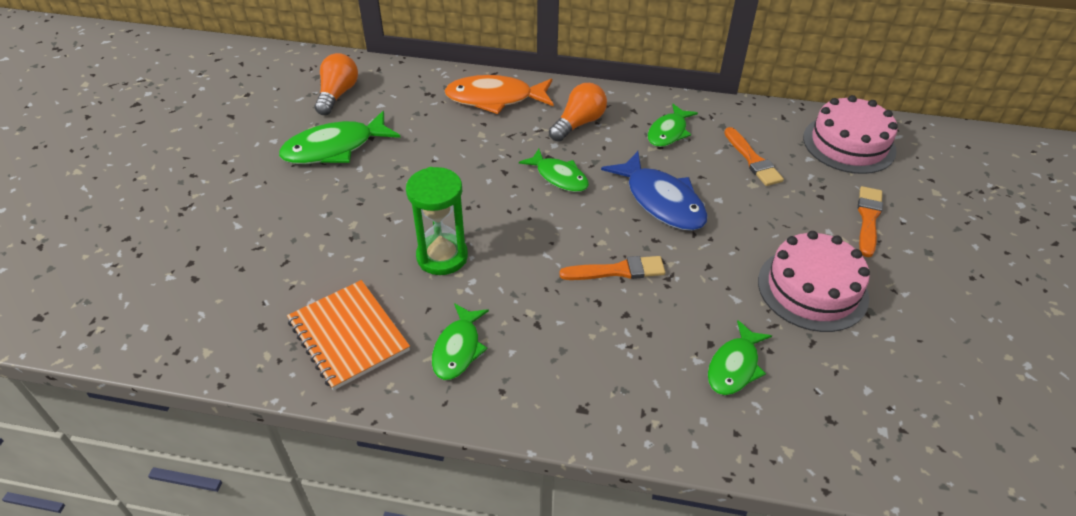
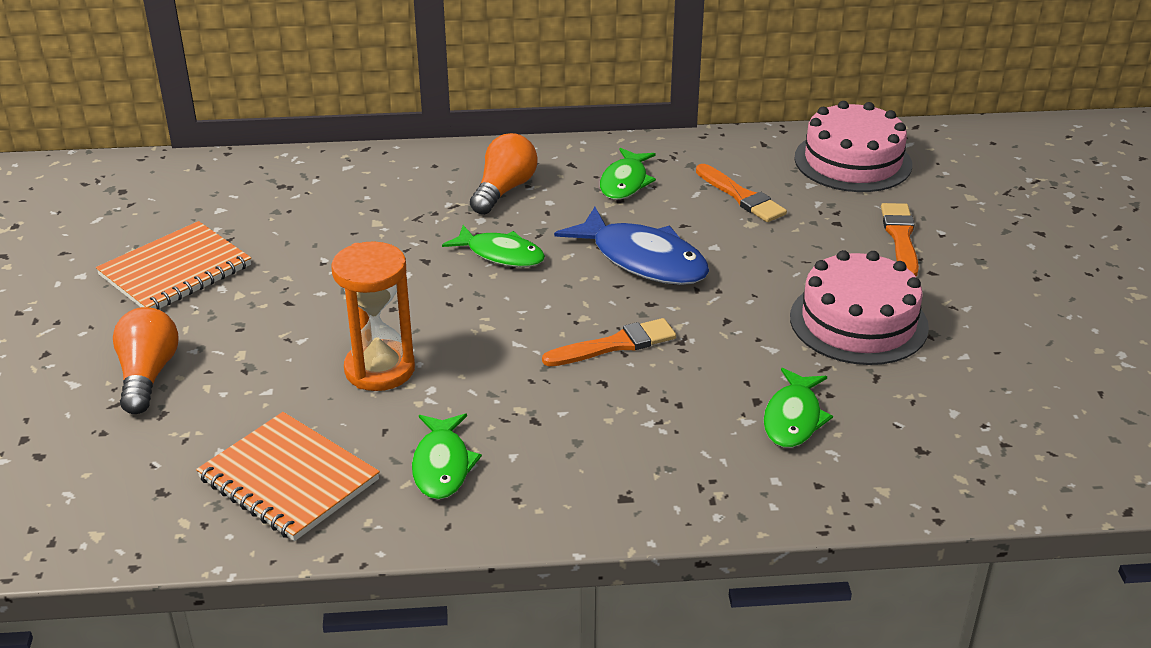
camera: 15 degrees left, 10 degrees down
green fish [279,111,400,164] -> orange notebook [96,221,251,310]
orange light bulb [315,53,358,115] -> orange light bulb moved to [113,307,179,414]
green hourglass [406,167,468,275] -> orange hourglass [331,241,415,391]
orange fish [445,75,554,114] -> none

